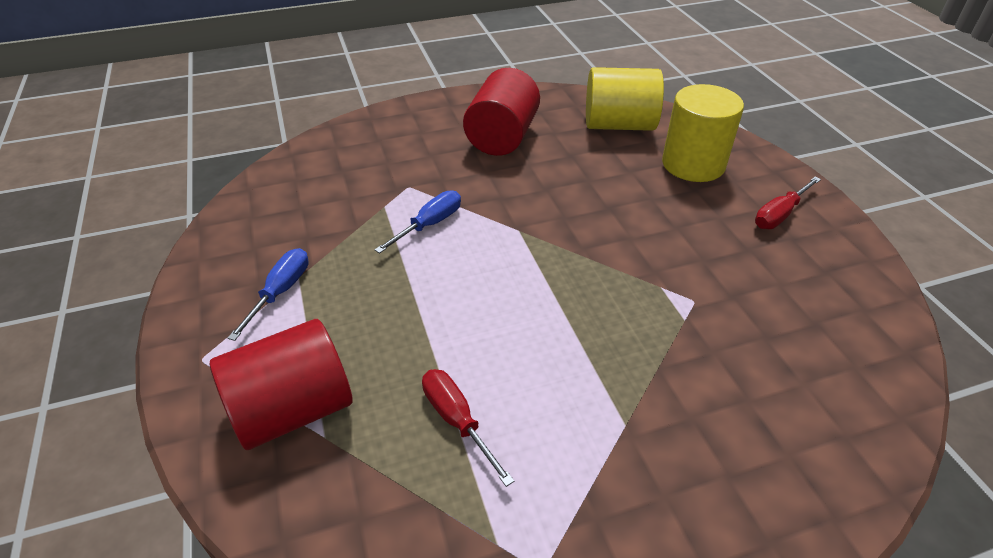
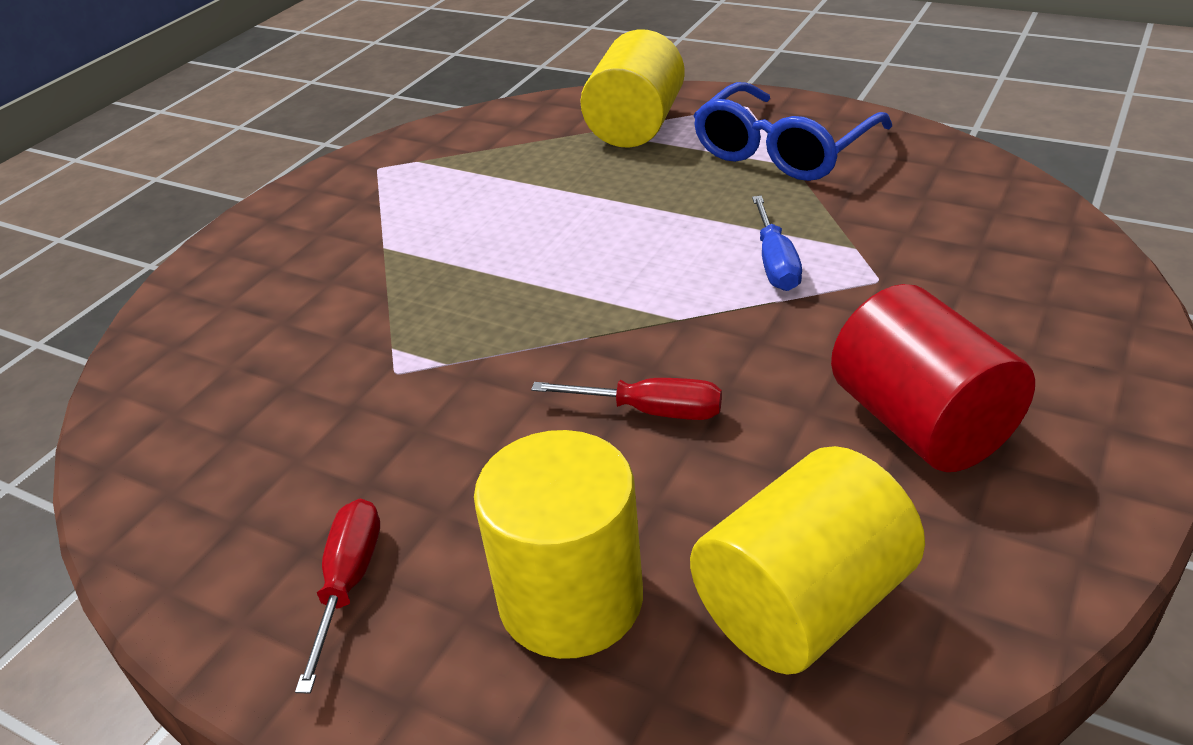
camera: 140 degrees right, 5 degrees down
red cylinder [210,319,353,450] -> yellow cylinder [580,29,685,148]
blue screwdriver [228,248,309,341] -> blue glasses [693,82,892,181]
red screwdriver [422,369,514,487] -> red screwdriver moved to [531,378,722,420]

